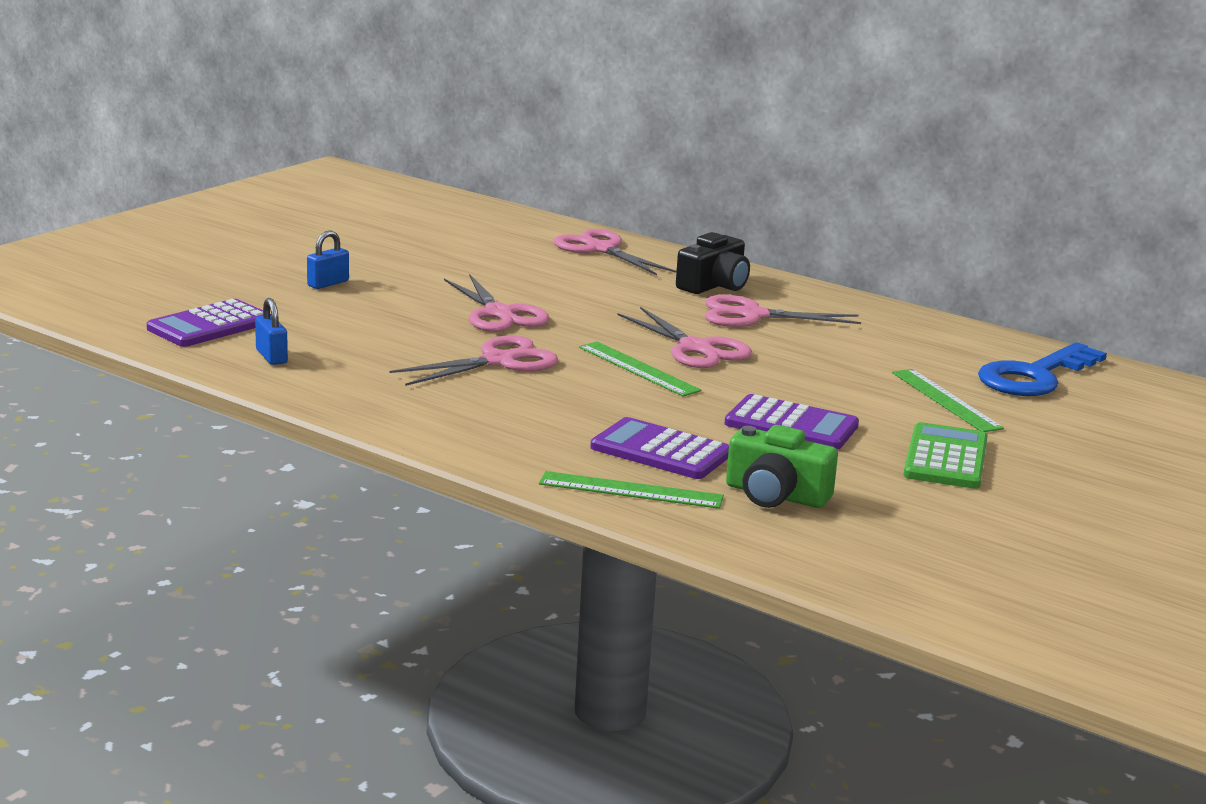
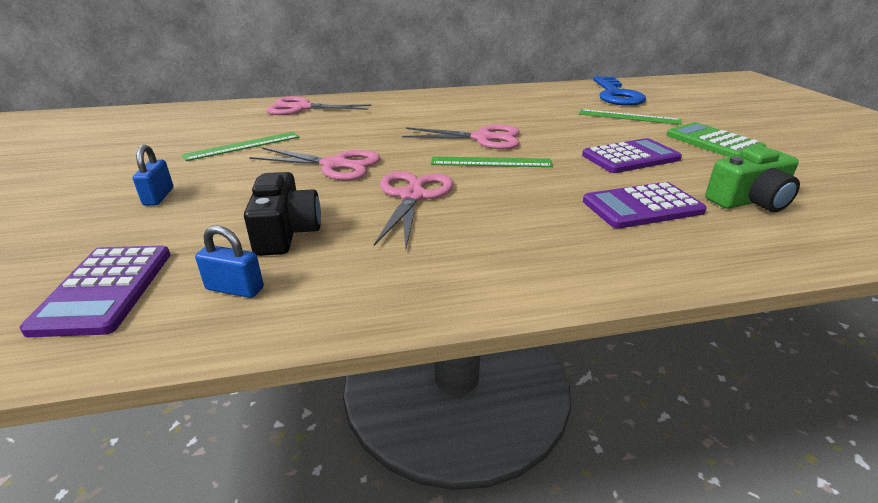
camera: 45 degrees left, 10 degrees up
green ruler [539,471,724,509] -> green ruler moved to [181,132,299,161]
black camera [676,232,750,294] -> black camera moved to [244,172,321,256]
pink scissors [705,295,861,327] -> none

